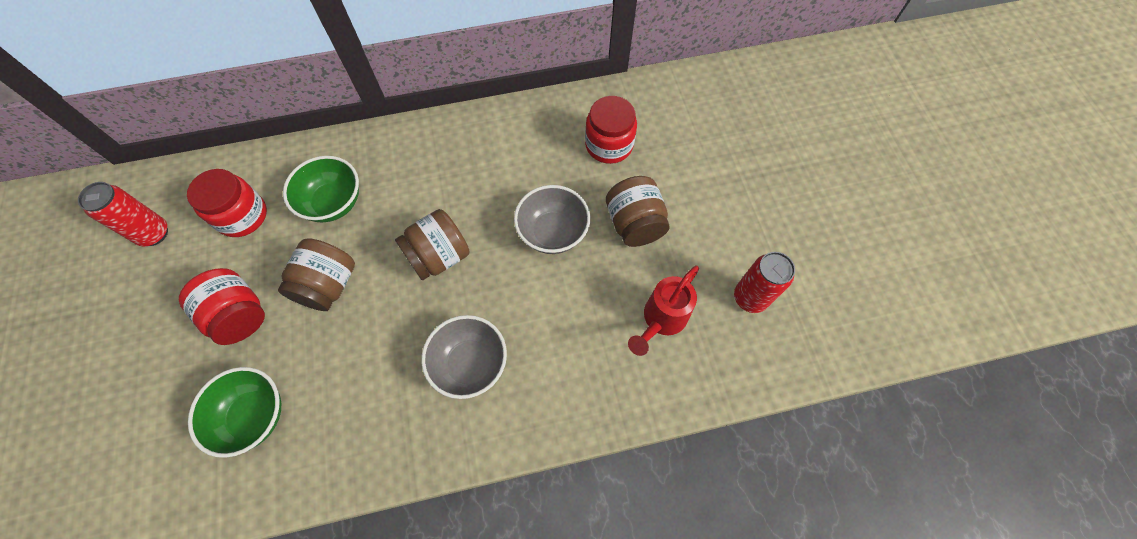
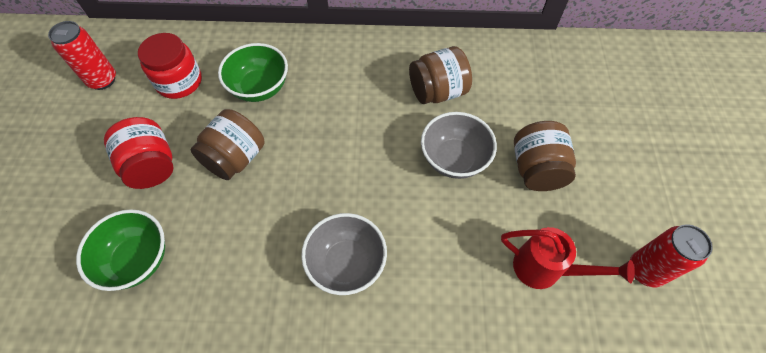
camera: 15 degrees right, 5 degrees down
brown jar [395,209,470,280] -> brown jar moved to [409,46,472,104]
red jar [585,96,637,164] -> none
red watering can [628,266,699,356] -> red watering can turned 120 degrees counterclockwise [501,227,635,289]

